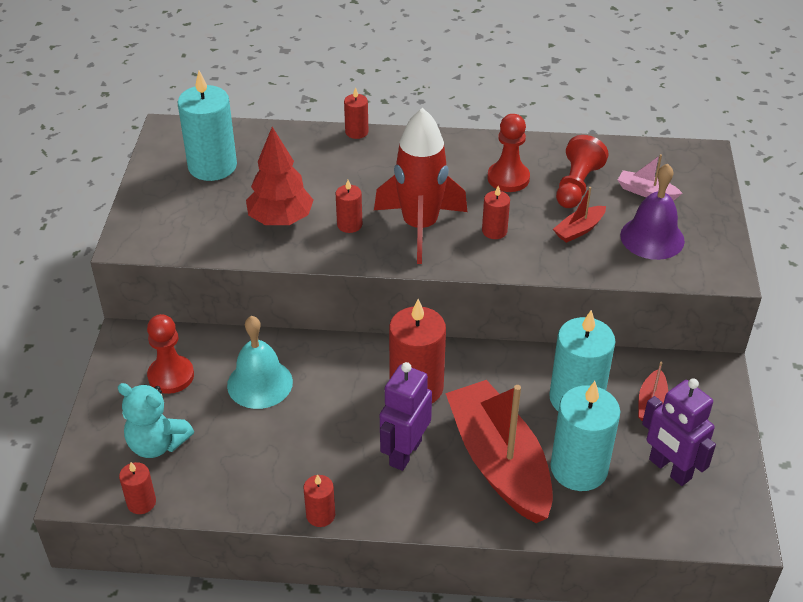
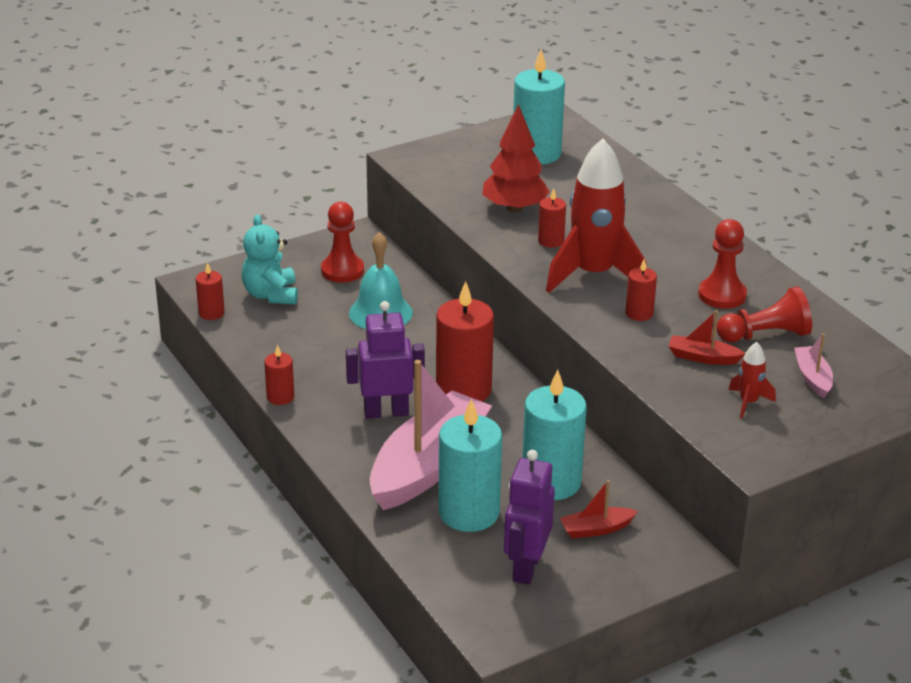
camera: 55 degrees right, 10 degrees down
red candle [344,87,368,139] -> none
red boat [445,380,553,523] -> pink boat [370,360,492,510]
purple bell [620,163,685,260] -> red rocket [728,342,776,418]

